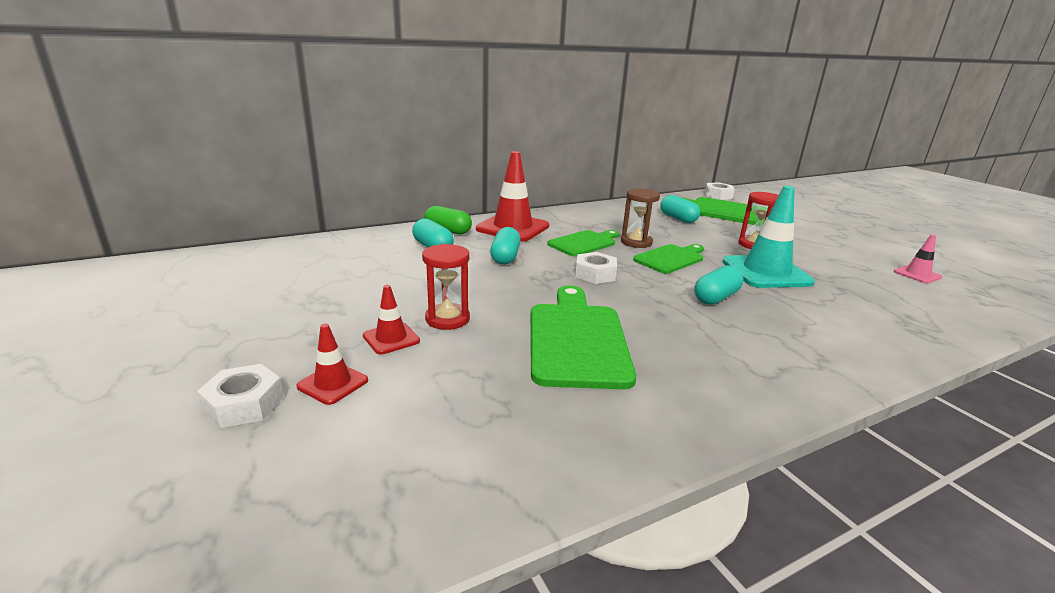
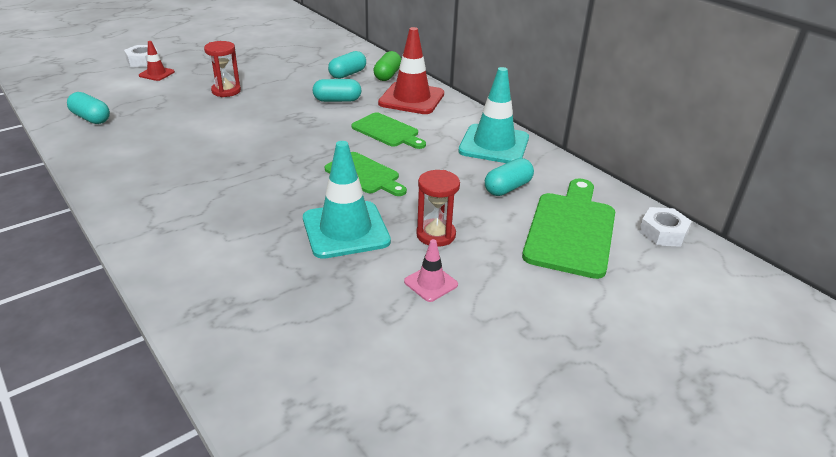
camera: 80 degrees right, 10 degrees up
red traffic cone [363,285,420,354] -> none
green cutting board [531,286,636,389] -> none
white nut [575,252,617,284] -> none
brown hourglass [621,188,660,248] -> none
turquoise capsule [694,265,743,305] -> turquoise capsule moved to [67,92,110,124]
pink traffic cone [894,235,942,283] -> pink traffic cone moved to [404,239,458,302]
none -> turquoise traffic cone [458,67,529,163]

